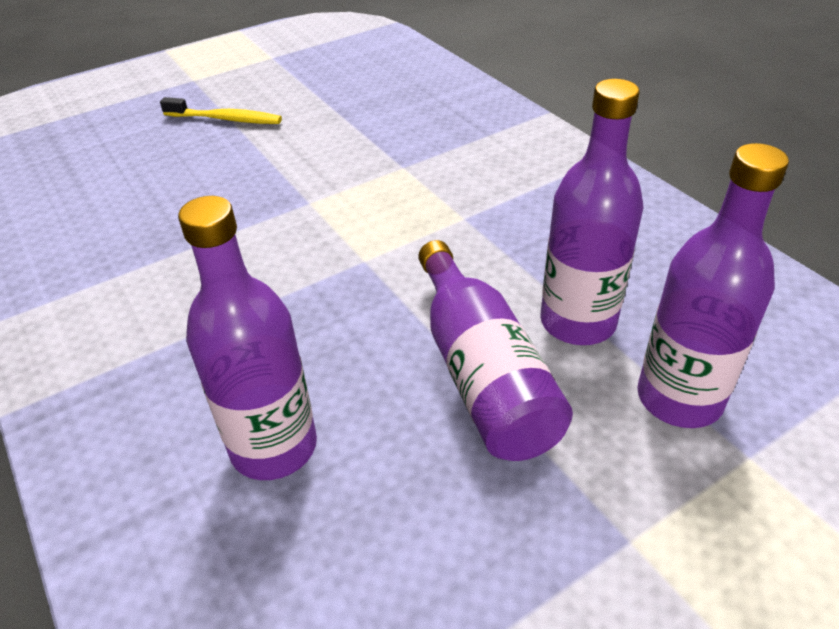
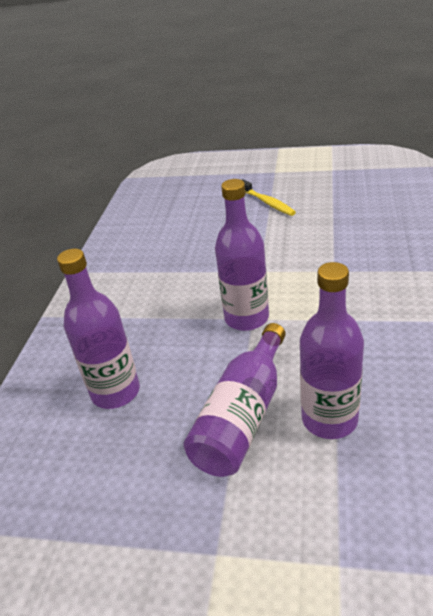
camera: 45 degrees right, 5 degrees down
purple bottle [637,143,789,428] -> purple bottle moved to [215,179,269,331]

